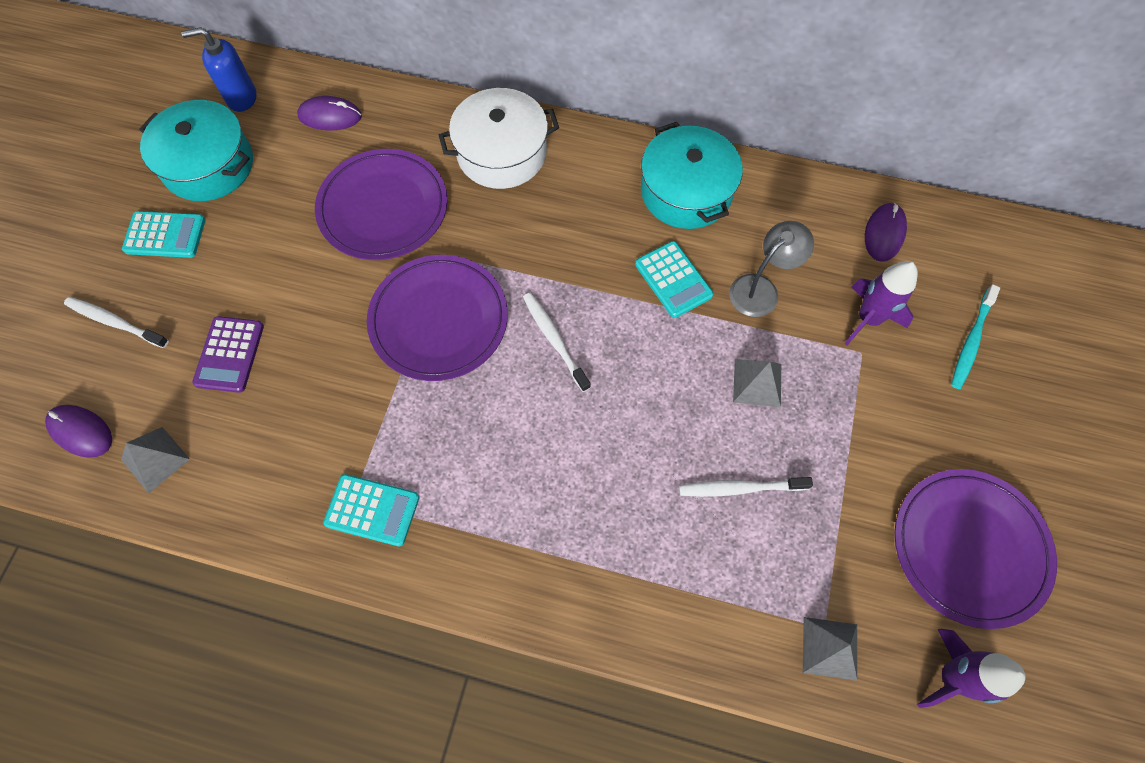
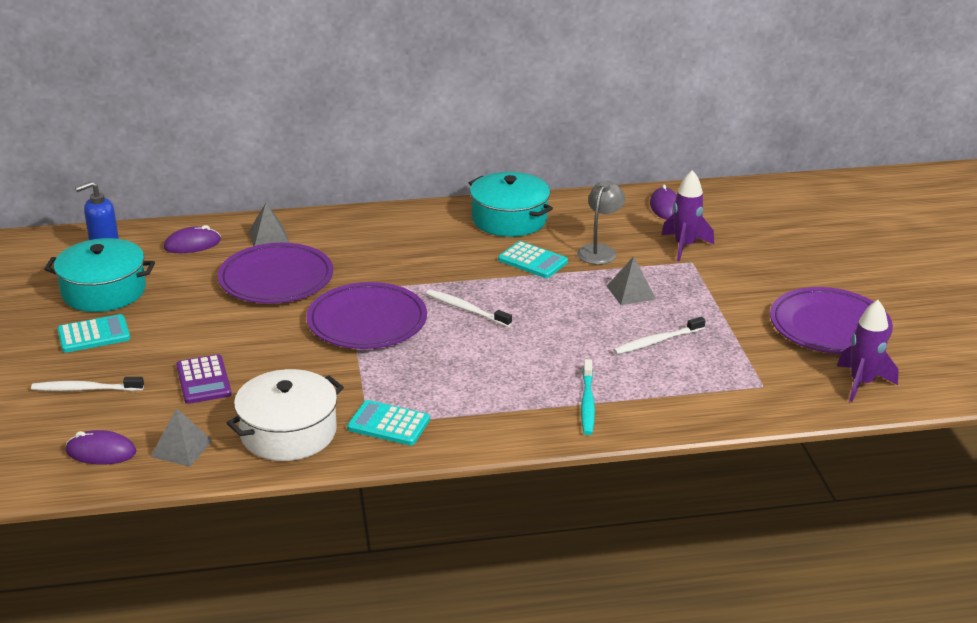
camera: 25 degrees left, 35 degrees down
turquoise calculator [323,474,419,547] -> turquoise calculator turned 150 degrees counterclockwise [347,400,430,446]
white pot [439,88,559,189] -> white pot moved to [227,369,344,461]
grey pyramid [803,617,857,681] -> grey pyramid moved to [249,203,289,246]
turquoise toothbrush [951,284,1000,389] -> turquoise toothbrush moved to [581,359,595,435]

